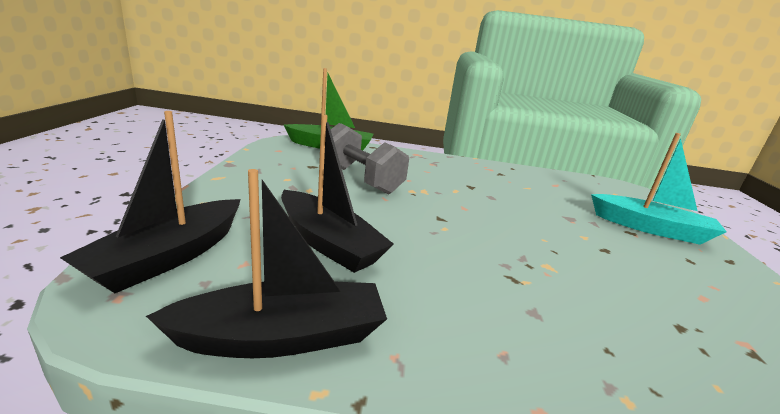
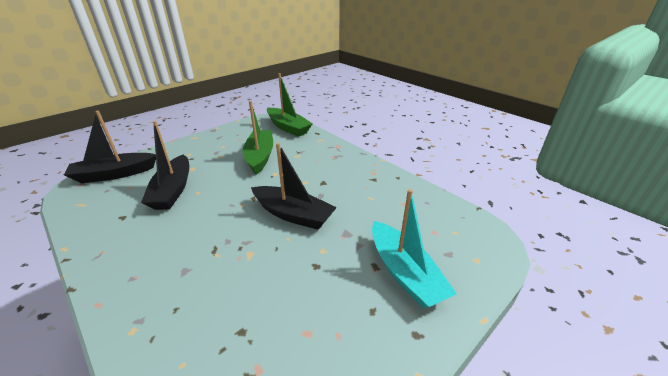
camera: 45 degrees right, 10 degrees up
black boat [146,169,387,358] -> black boat moved to [251,143,337,230]
grey dumbbell [331,123,409,194] -> green boat [243,101,273,174]

